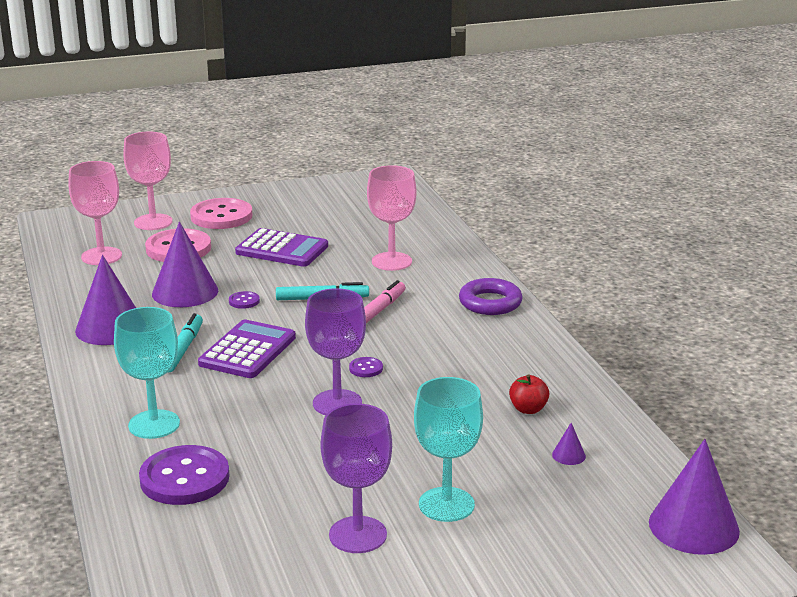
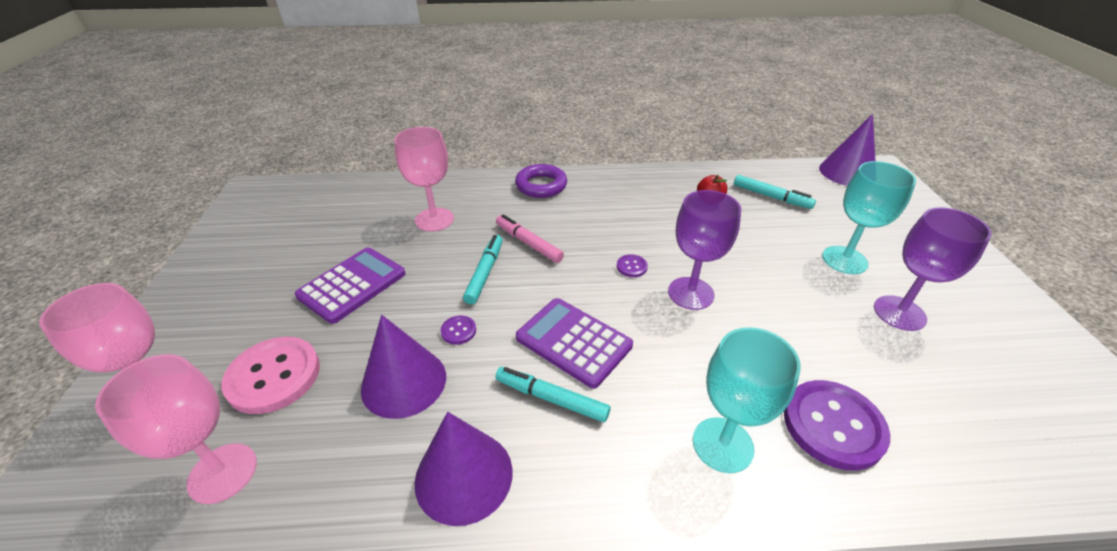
camera: 75 degrees left, 15 degrees up
pink button [190,198,252,229] -> none
purple cone [552,423,586,465] -> turquoise marker [734,175,816,209]

